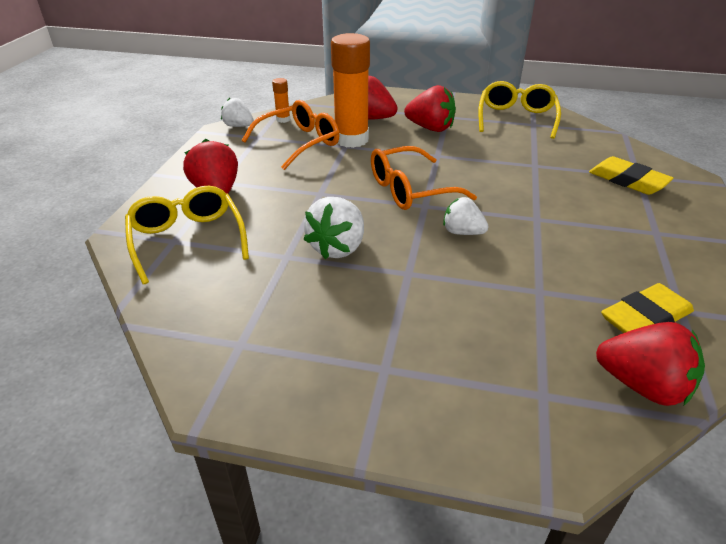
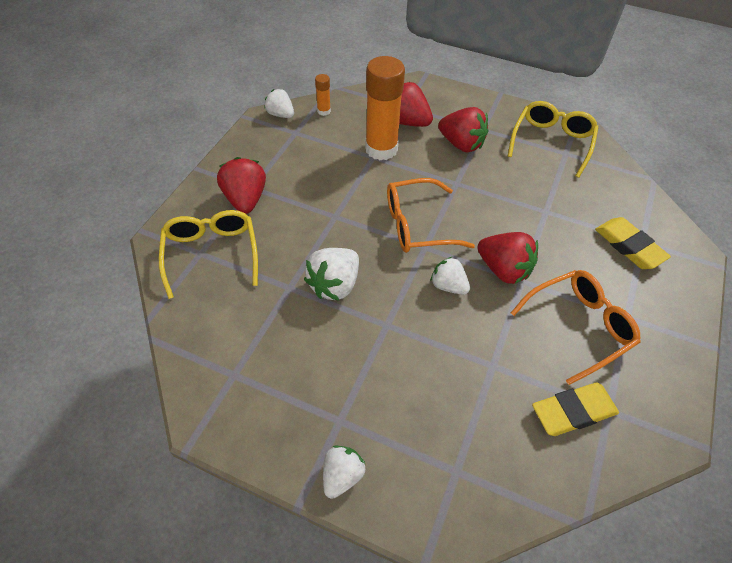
camera: 10 degrees right, 15 degrees up
orange glasses [242,100,340,170] -> orange glasses moved to [511,270,641,385]
red strawberry [596,322,705,406] -> red strawberry moved to [477,232,538,284]
none -> white strawberry [323,446,366,499]

